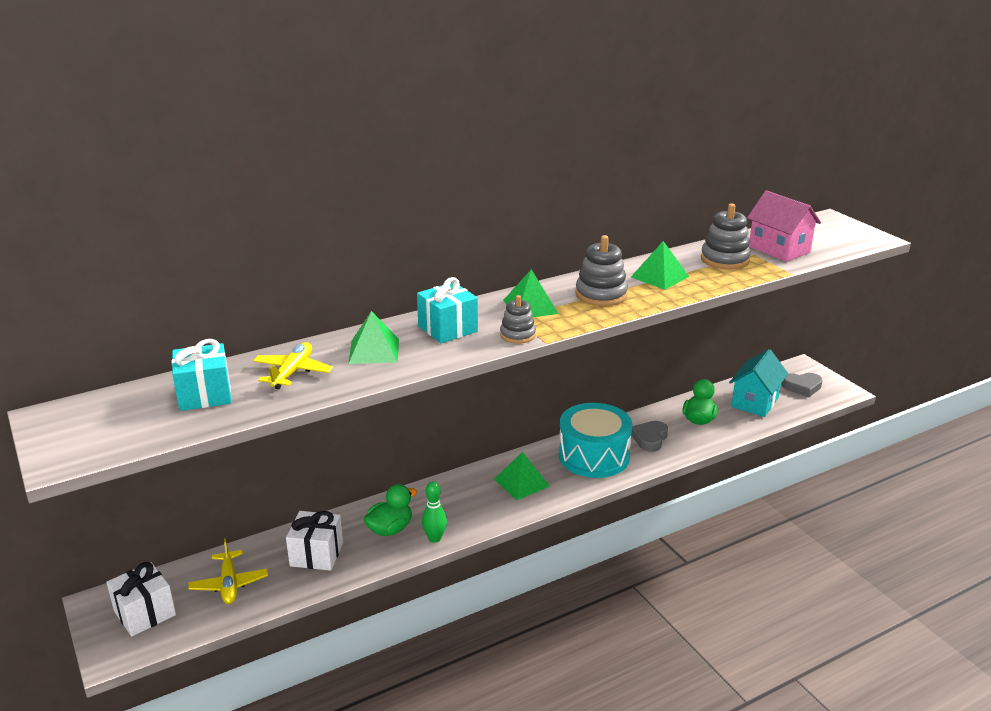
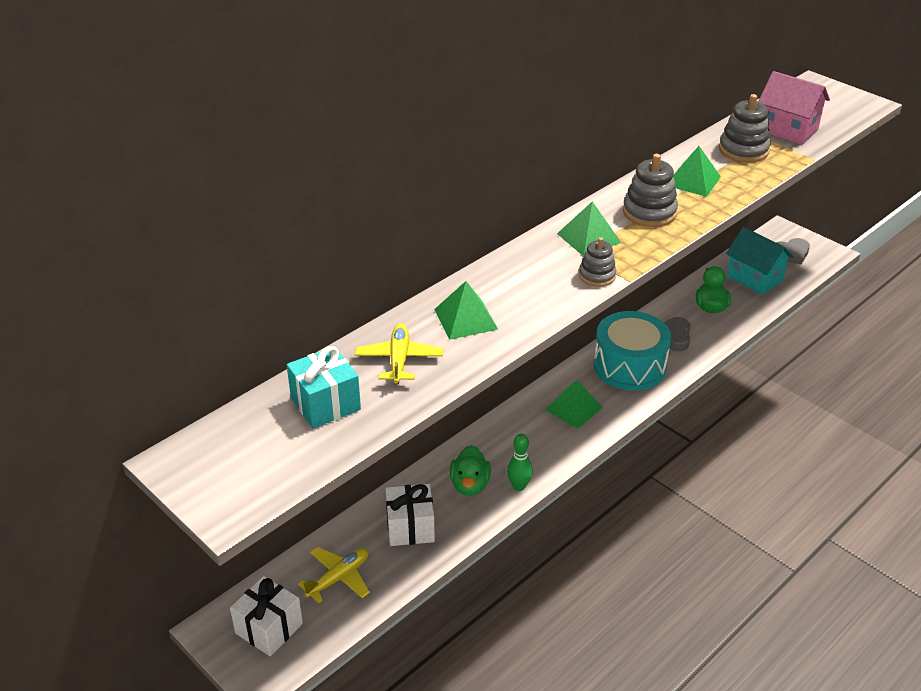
camera: 15 degrees left, 10 degrees up
yellow plane [188,538,268,604] -> yellow plane turned 105 degrees counterclockwise [298,547,370,603]
green duck [363,484,417,536] -> green duck turned 150 degrees clockwise [450,445,491,496]
turquoise gift [417,277,478,343] -> none
turquoise house [729,349,788,417] -> turquoise house turned 60 degrees counterclockwise [726,227,793,295]

